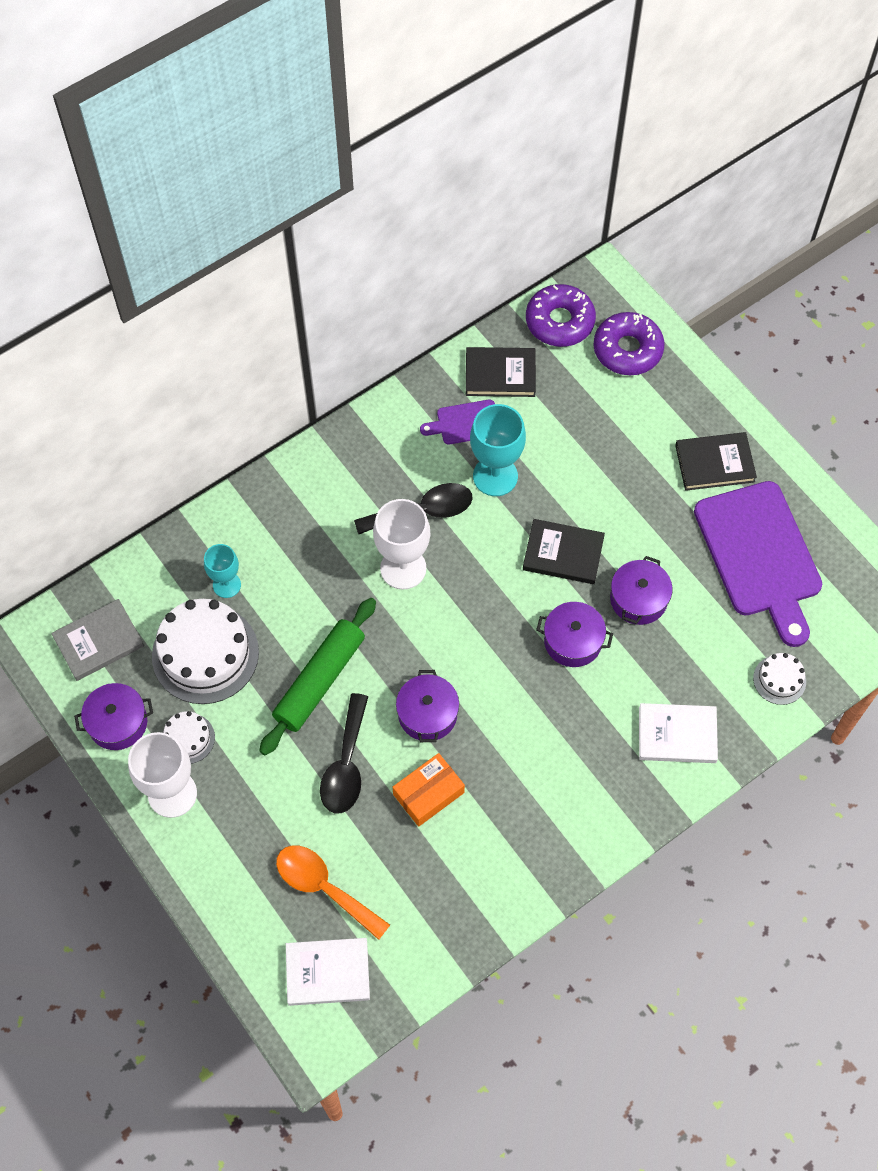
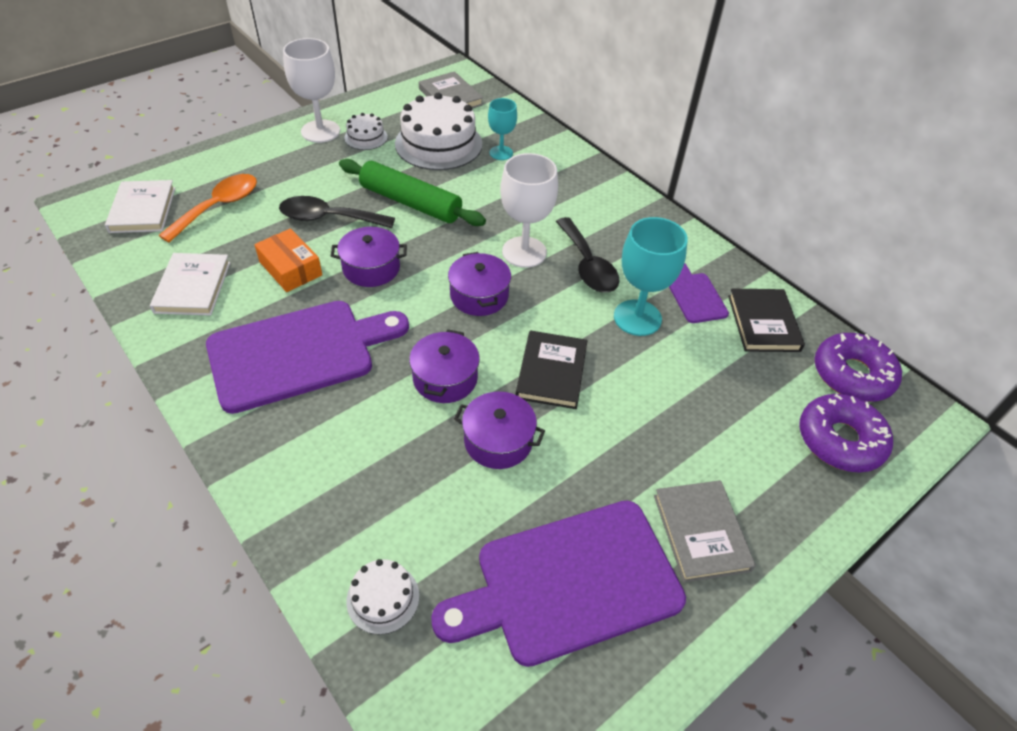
camera: 85 degrees right, 15 degrees down
purple pot [74,683,153,750] -> purple pot moved to [448,252,511,316]
white book [639,703,718,763] -> white book moved to [150,253,230,316]
black book [675,432,757,491] -> grey book [654,480,756,583]
none -> purple cutting board [206,301,409,414]

